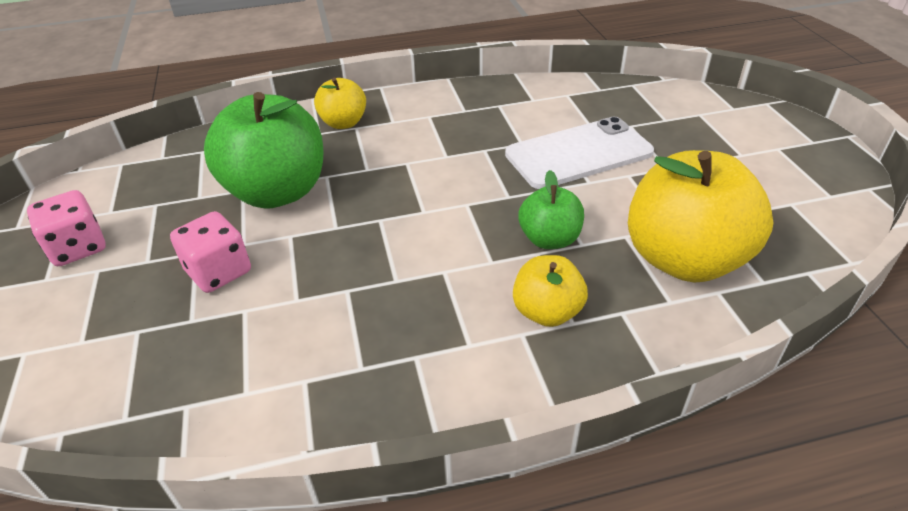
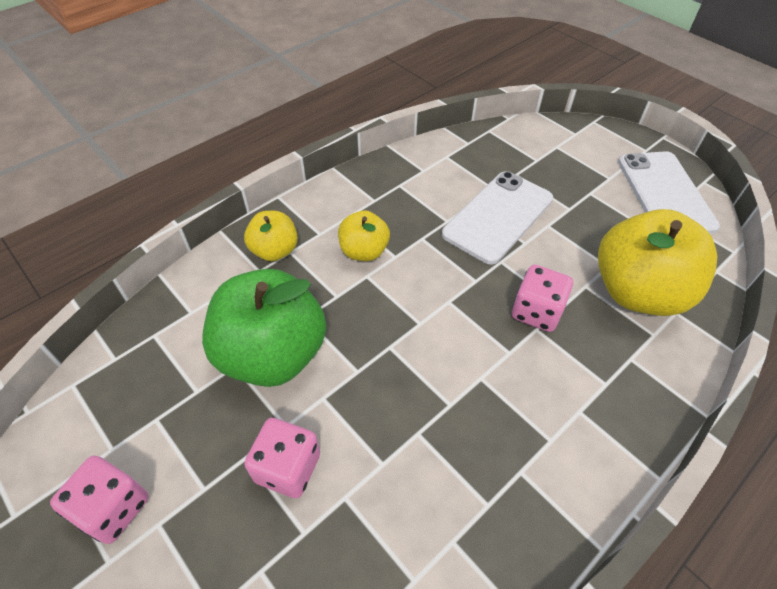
camera: 30 degrees left, 10 degrees up
yellow apple [513,255,588,327] -> yellow apple moved to [338,210,390,261]
green apple [519,170,584,249] -> pink dice [512,264,573,332]
none -> white phone [618,151,720,234]

